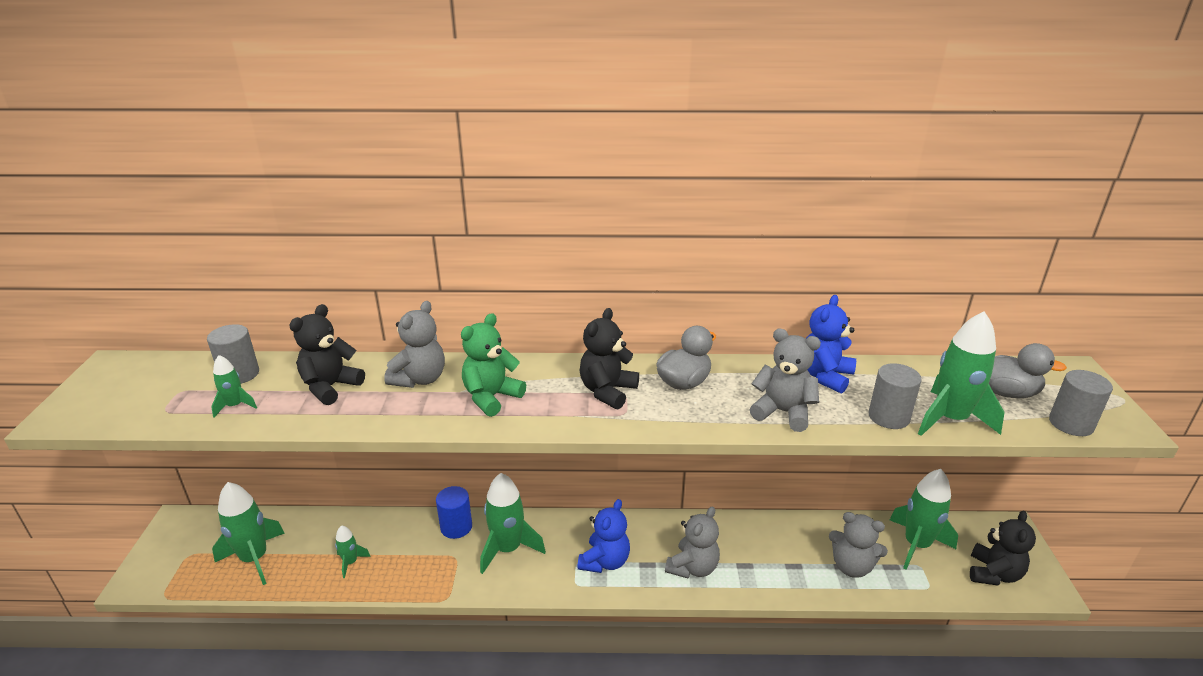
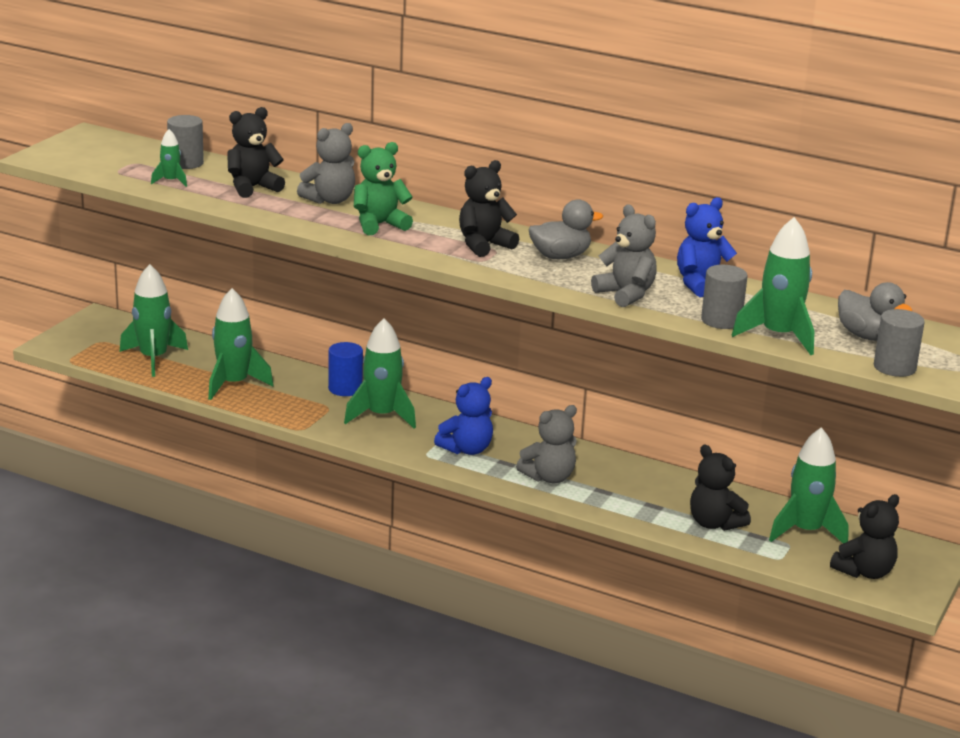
camera: 25 degrees right, 5 degrees down
green rocket [335,525,371,578] -> green rocket [208,288,274,400], size x1.99
grey teddy bear [829,512,888,578] -> black teddy bear [690,445,751,531]

